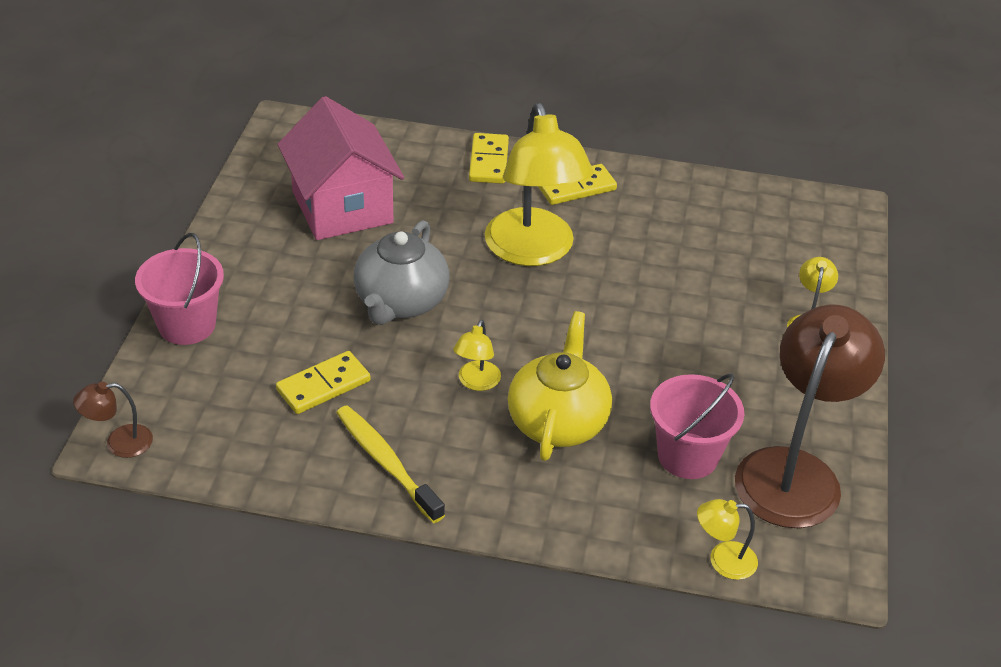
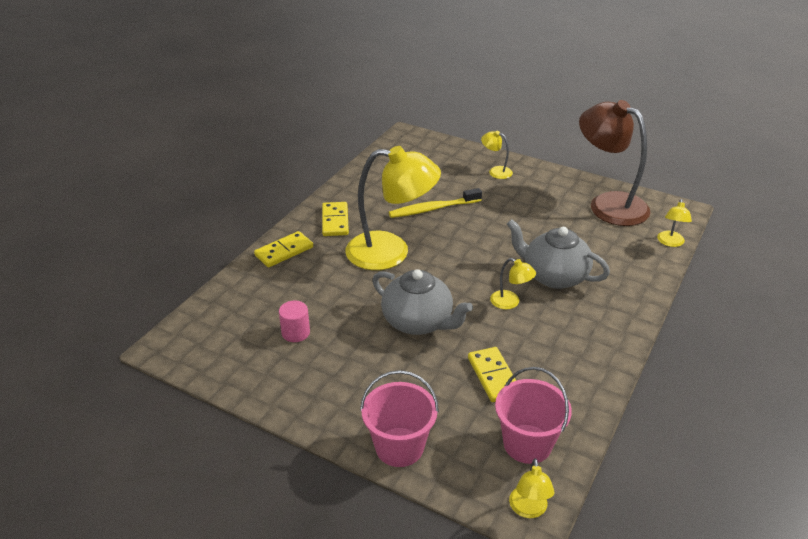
camera: 70 degrees left, 5 degrees down
brown lamp [73,382,153,458] -> yellow lamp [509,458,554,518]
pink house [277,96,404,240] -> pink cylinder [279,300,310,342]
yellow toothbrush [336,405,445,523] -> yellow toothbrush moved to [389,188,482,218]
yellow domino [469,133,509,184] -> yellow domino turned 60 degrees counterclockwise [254,231,313,268]
yellow teapot [508,311,612,461] -> grey teapot [507,219,610,289]
pink bucket [650,373,744,479] -> pink bucket moved to [495,367,572,464]

